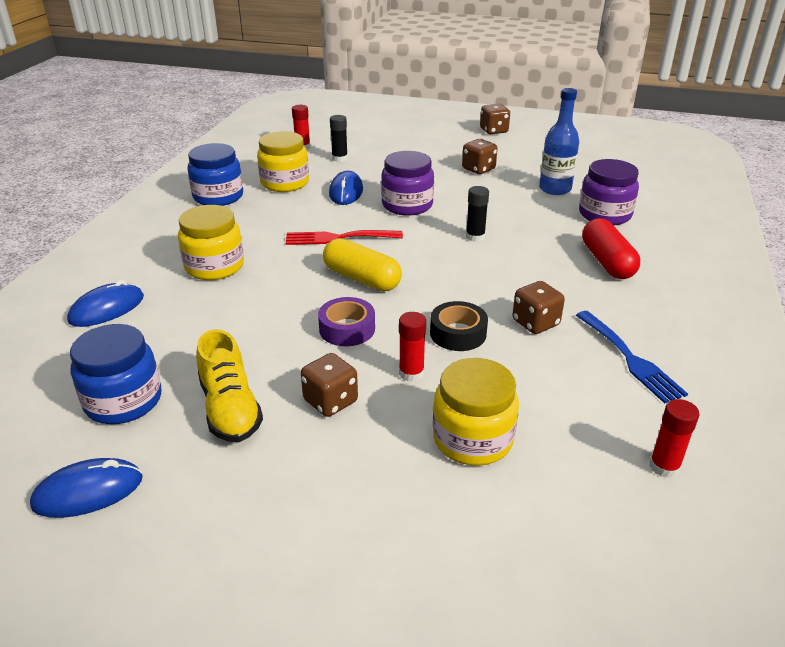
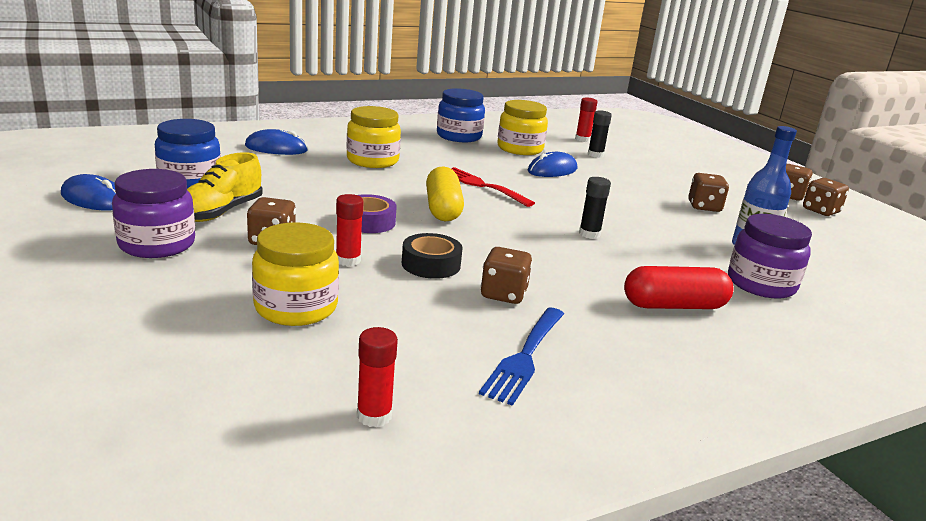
camera: 45 degrees right, 10 degrees down
purple jar [381,151,434,216] -> purple jar moved to [112,169,195,258]
red capsule [582,218,640,279] -> red capsule turned 45 degrees clockwise [624,266,733,309]
none -> brown dice [803,178,849,216]

